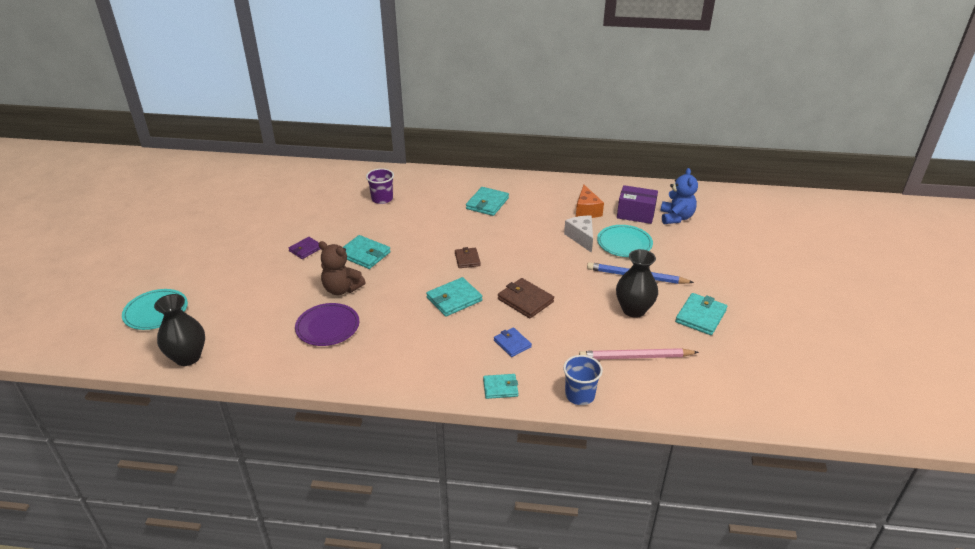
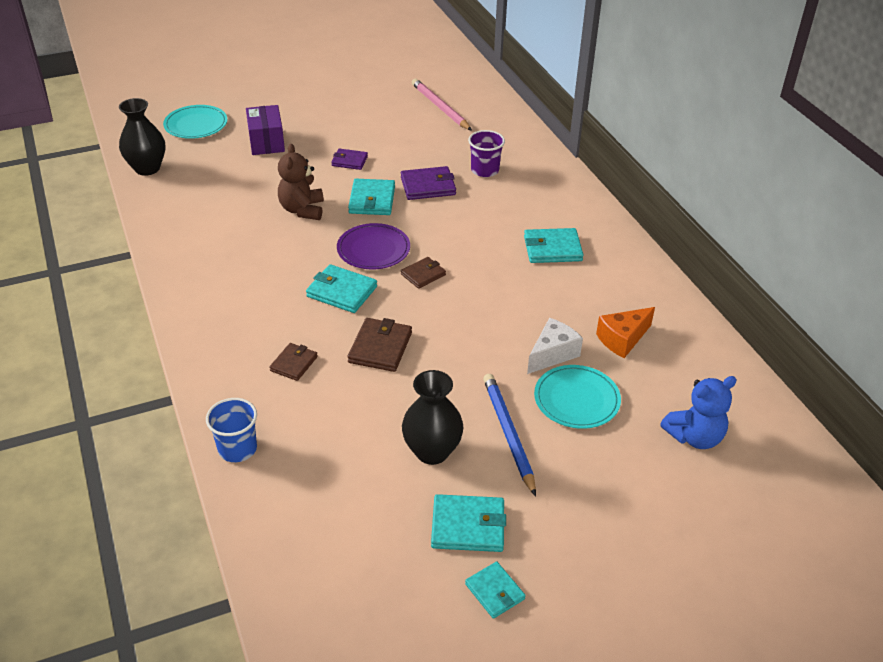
camera: 60 degrees right, 5 degrees up
purple plate [295,303,359,346] -> purple plate moved to [337,223,410,269]
turquoise wallet [483,374,518,399] -> turquoise wallet moved to [465,562,526,619]
blue wallet [494,327,532,357] -> brown wallet [269,343,318,381]
pink pencil [579,348,699,360] -> pink pencil moved to [412,79,472,131]
purple box [617,185,658,224] -> purple box moved to [246,105,285,155]
none -> purple wallet [401,166,456,200]

